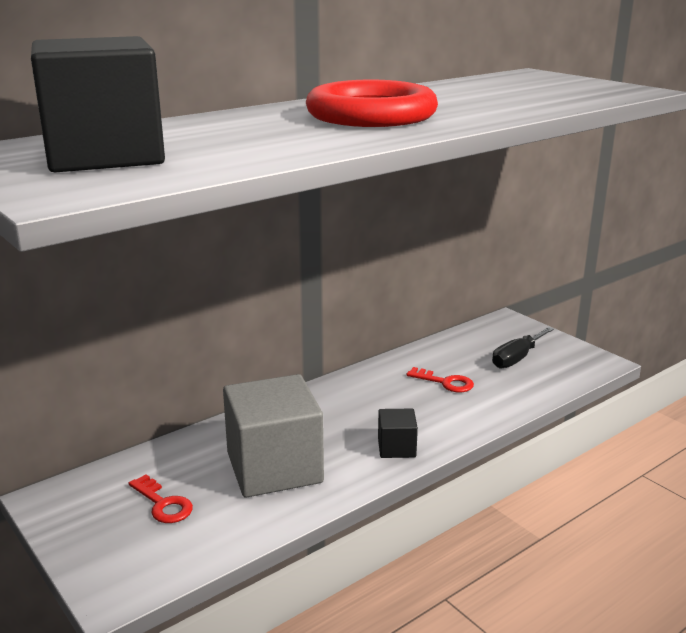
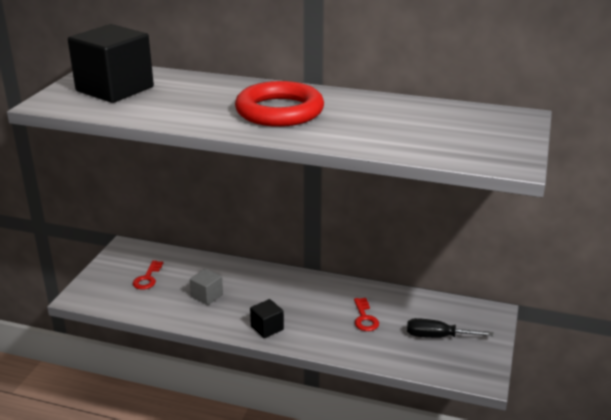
camera: 55 degrees right, 5 degrees up
grey cube [223,374,324,498] -> grey cube [190,269,223,305], size x0.46

